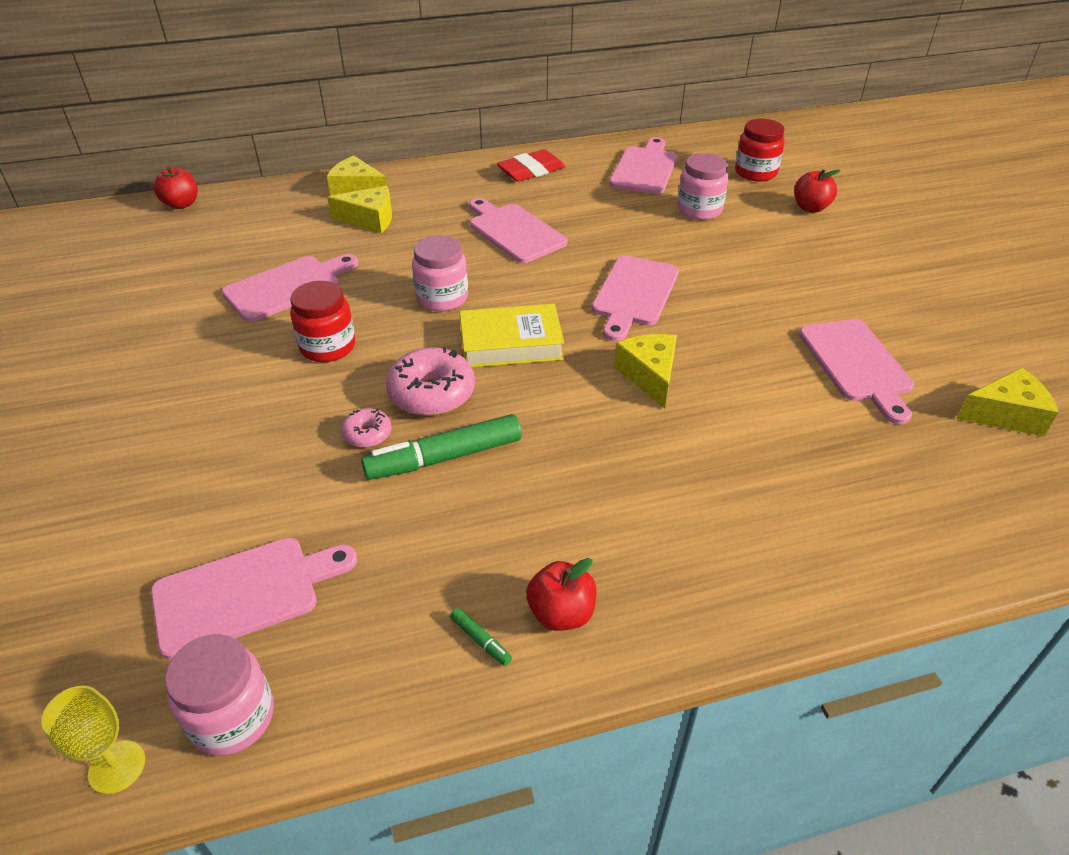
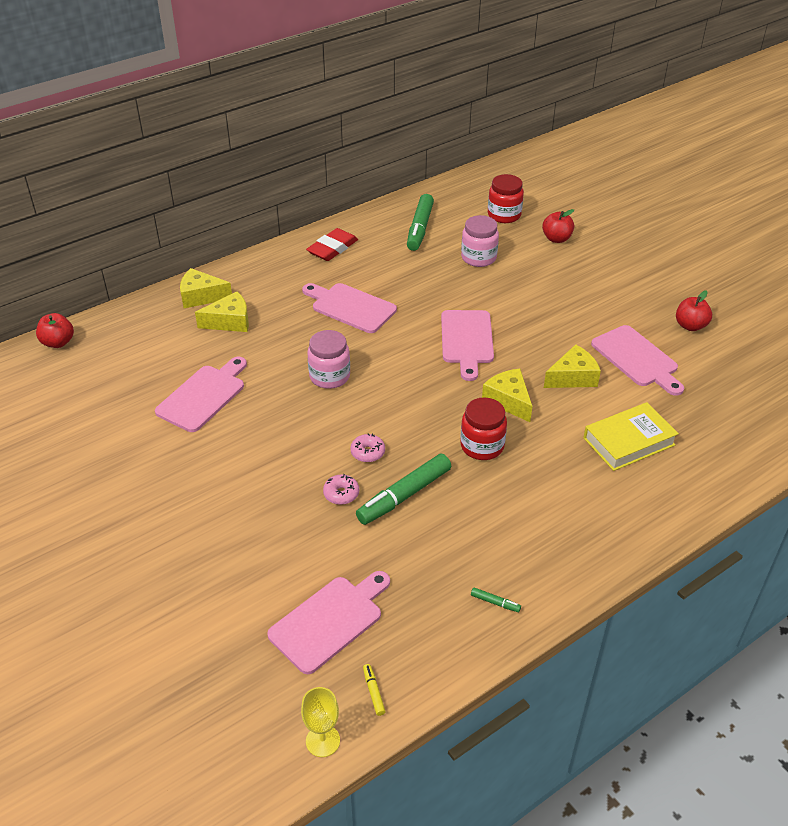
camera: 20 degrees left, 0 degrees up
pink jar [165,634,274,756] -> yellow marker [363,664,386,716]
red jar [290,281,355,362] -> red jar moved to [460,397,507,460]
pink donut [386,347,475,416] -> pink donut [351,433,385,462], size x0.54
yellow book [459,304,564,368] -> yellow book moved to [584,402,679,471]
red apple [526,558,597,631] -> red apple moved to [676,290,712,331]
pink cutting board [609,137,677,194] -> green marker [407,194,434,251]
yellow cheese [956,368,1059,436] -> yellow cheese moved to [544,344,601,388]

